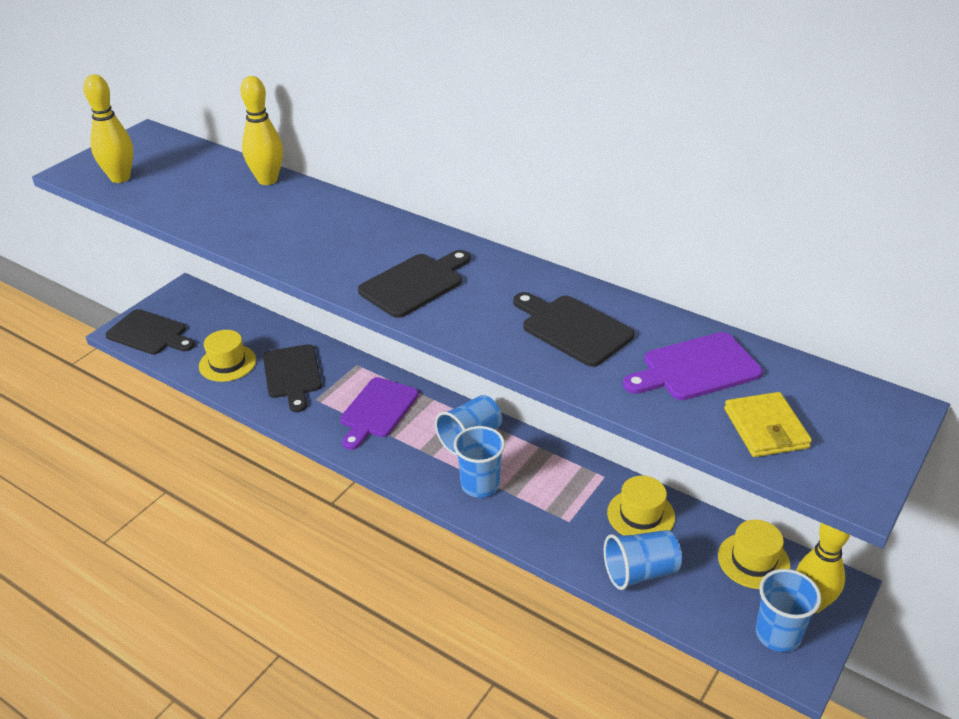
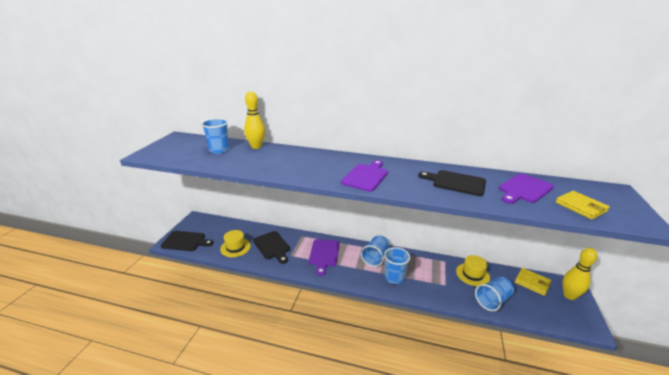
camera: 20 degrees left, 10 degrees down
yellow bowling pin [83,74,134,183] -> none
black cutting board [358,250,470,318] -> purple cutting board [341,160,388,192]
yellow hat [718,520,790,589] -> yellow wallet [515,268,551,296]
blue cup [756,569,821,652] -> blue cup moved to [201,118,229,154]

